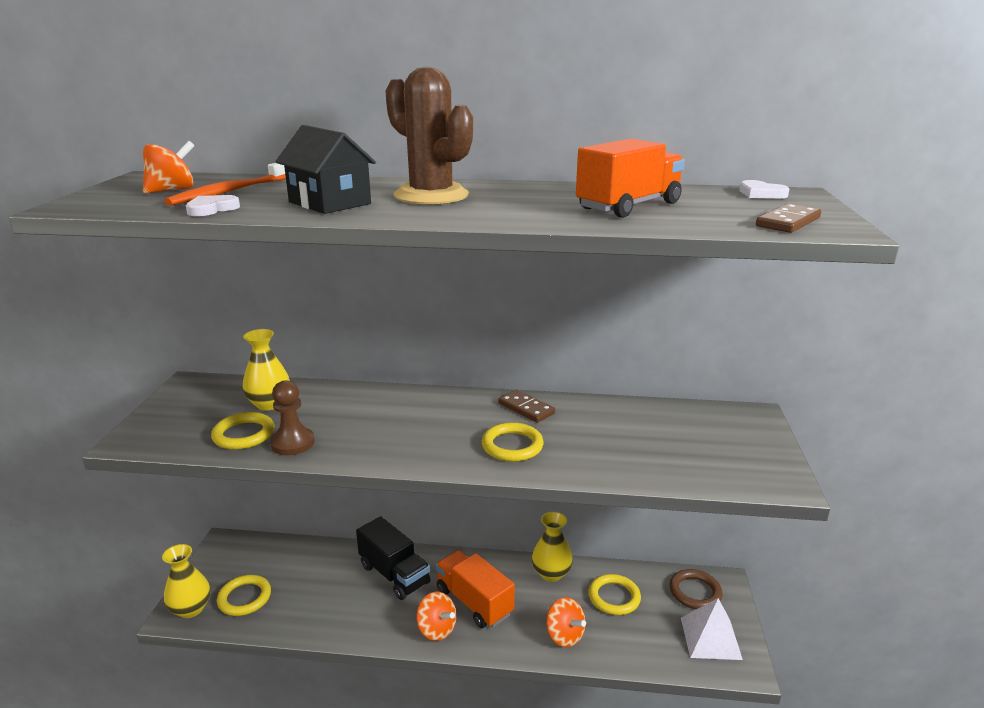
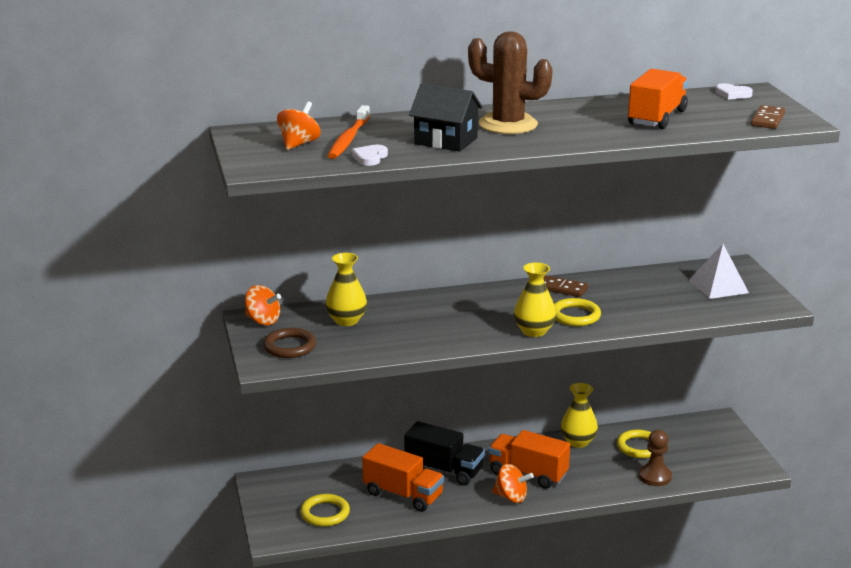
camera: 20 degrees left, 0 degrees up
yellow vase [162,544,210,618] -> yellow vase moved to [514,262,556,337]
yellow ring [211,412,274,450] -> none
brown pawn [270,380,315,455] -> brown pawn moved to [639,430,672,486]
orange spinning top [546,597,586,647] -> orange spinning top moved to [245,285,281,325]
brown ring [669,569,723,609] -> brown ring moved to [263,328,316,358]
white pyramid [681,598,743,660] -> white pyramid moved to [689,244,749,299]
none -> orange truck [362,443,444,512]

